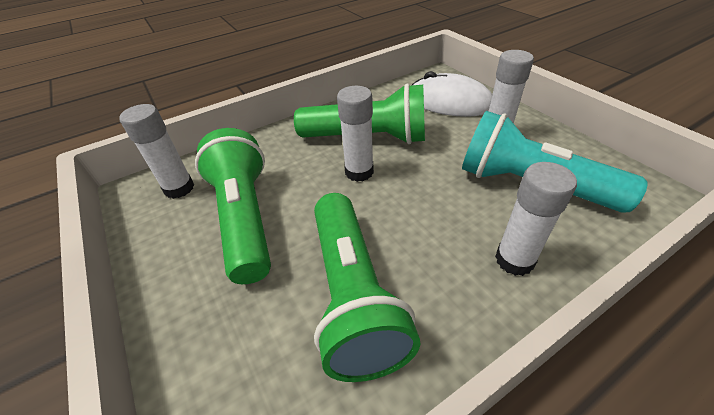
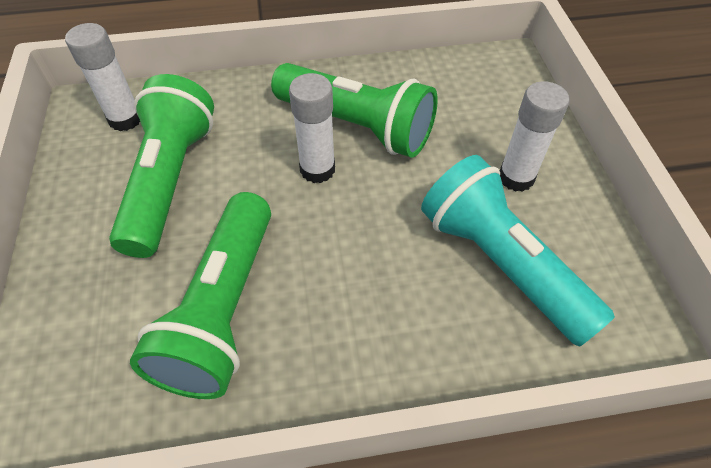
camera: 20 degrees right, 10 degrees up
white mouse [411,71,492,117] -> none
white glue stick [495,162,577,276] -> none

